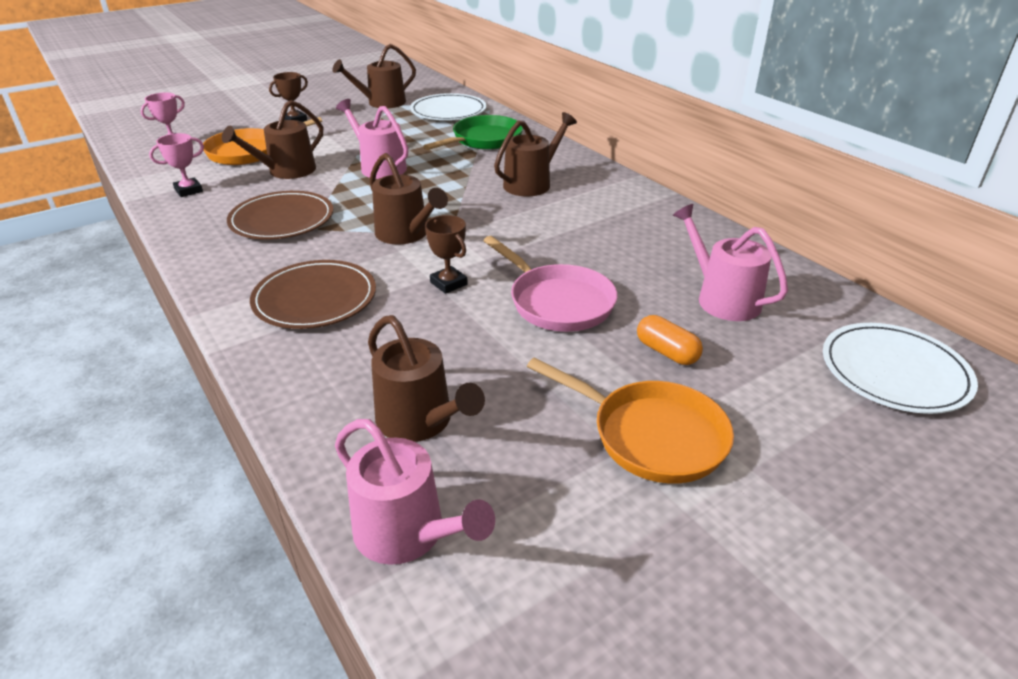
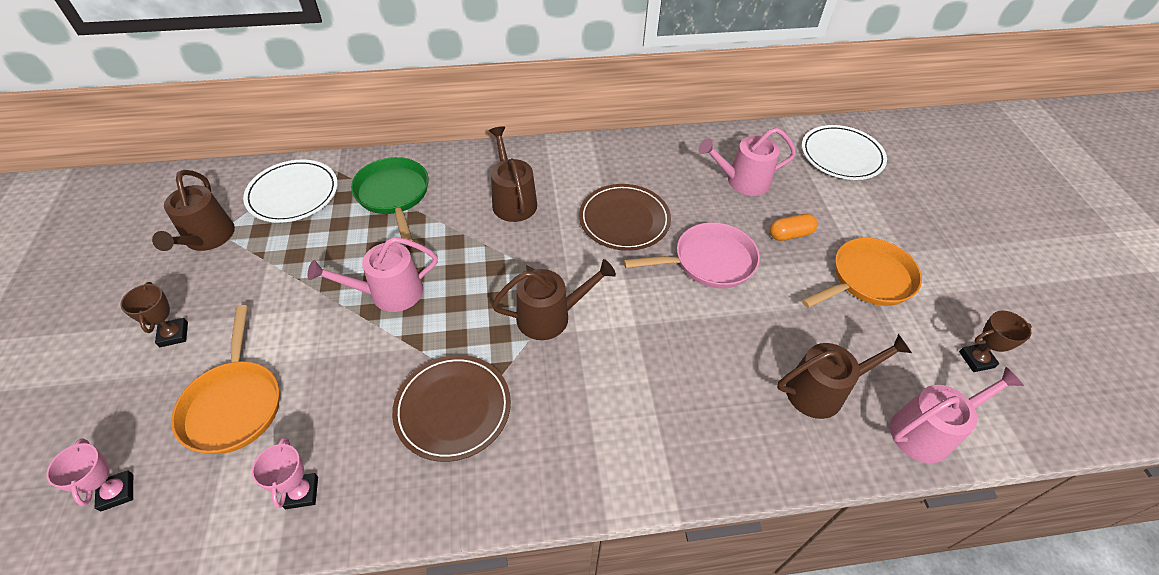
camera: 65 degrees left, 15 degrees up
brown watering can [222,100,323,179] -> none
brown plate [250,260,376,329] -> brown plate moved to [579,184,671,251]
brown trophy [425,215,468,294] -> brown trophy moved to [959,311,1032,372]

